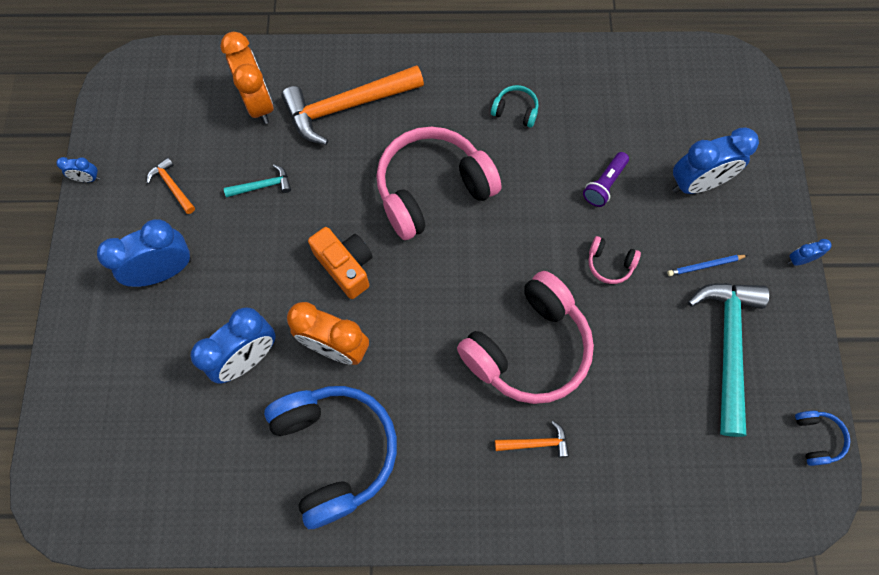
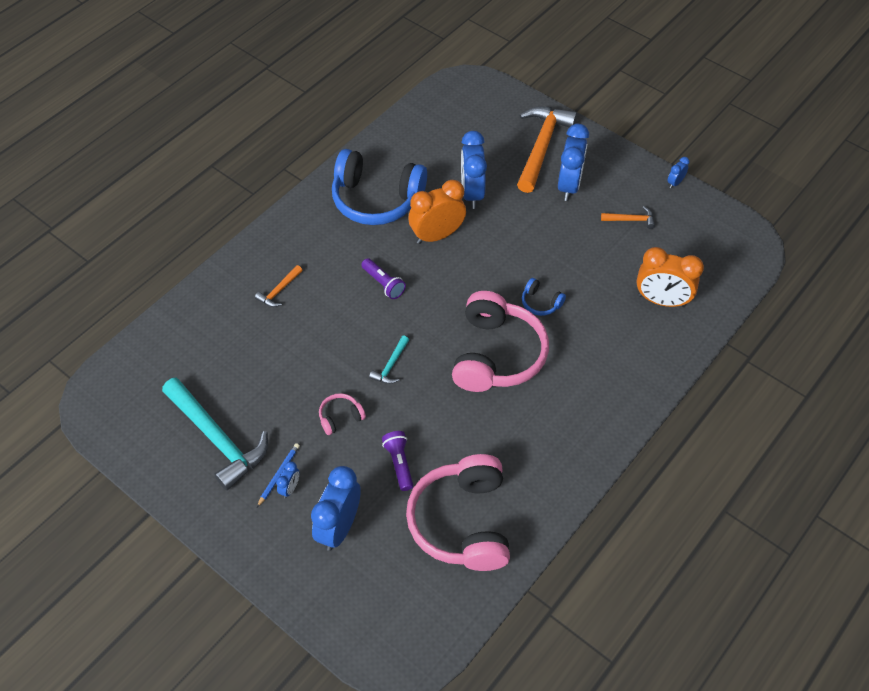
camera: 130 degrees right, 15 degrees down
turquoise hammer [224,164,291,197] -> turquoise hammer moved to [369,336,409,384]
orange hammer [281,65,424,145] -> orange hammer moved to [517,106,577,193]
orange camera [308,227,373,299] -> none
pink headphones [457,271,594,404] -> pink headphones moved to [406,454,510,571]
turquoise headphones [491,85,538,128] -> none
blue clock [788,239,832,266] -> blue clock moved to [276,461,299,498]
blue headphones [795,411,850,466] -> blue headphones moved to [522,278,566,316]
none -> purple flashlight [361,258,406,299]

